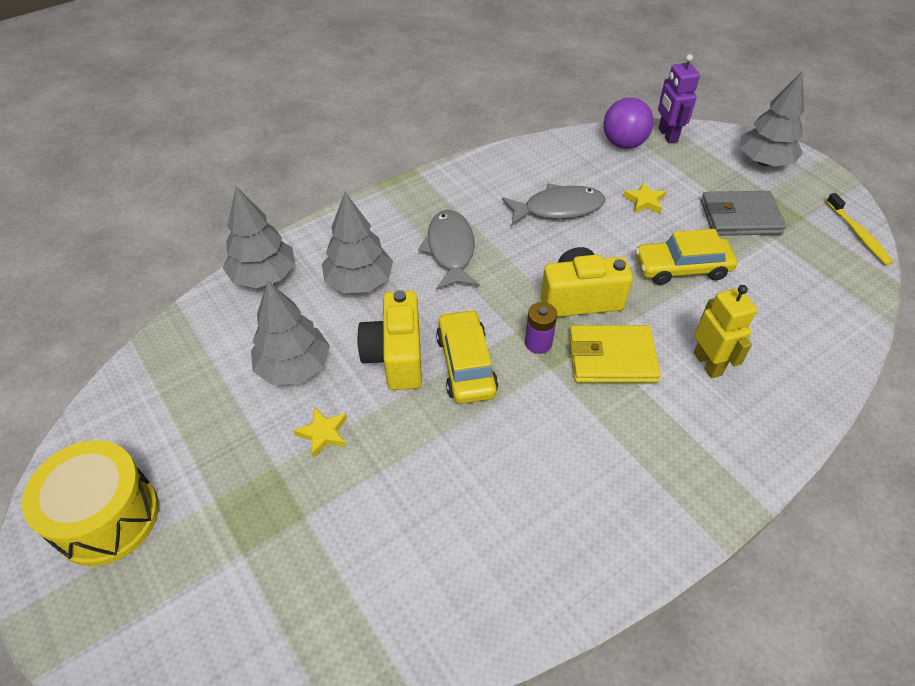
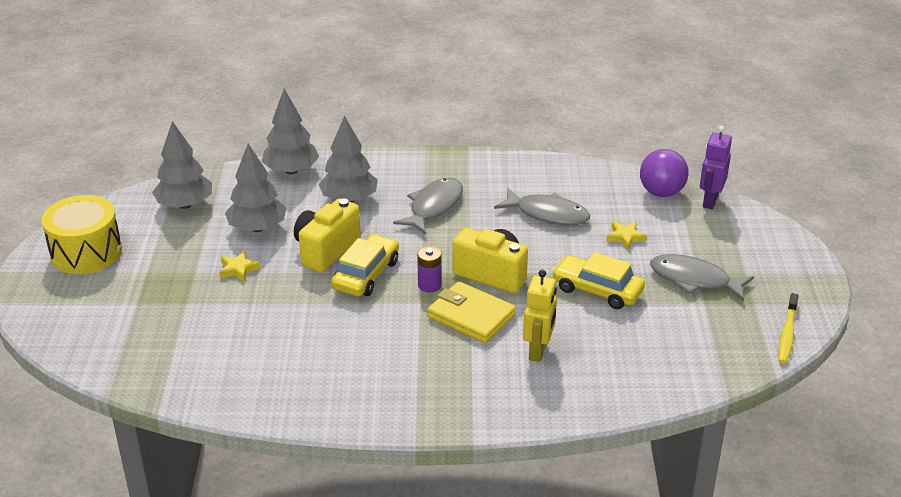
camera: 35 degrees right, 15 degrees down
grey wallet [701,191,786,236] -> grey fish [650,254,754,301]
grey tree [740,72,805,166] -> grey tree moved to [152,121,212,209]

